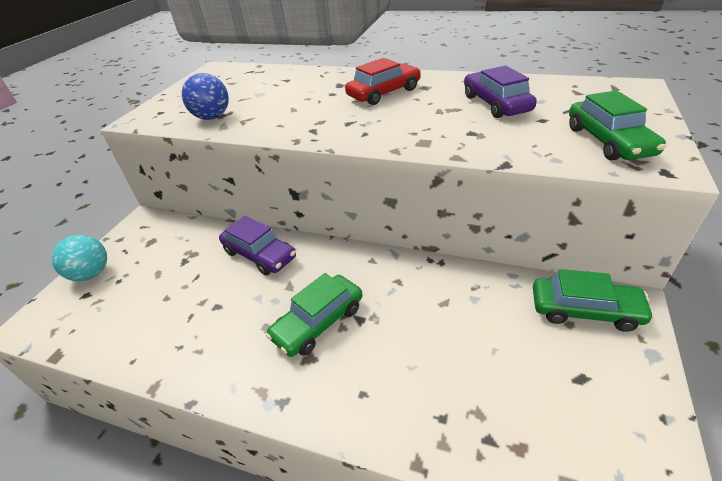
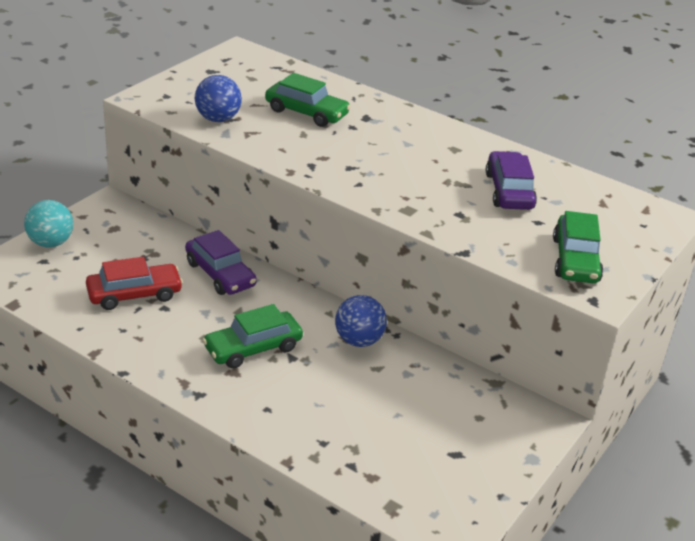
camera: 10 degrees right, 5 degrees down
red car [345,58,421,105] -> red car moved to [86,257,183,310]
green car [533,269,654,332] -> green car moved to [265,73,351,127]
none -> blue ball [335,295,387,347]

